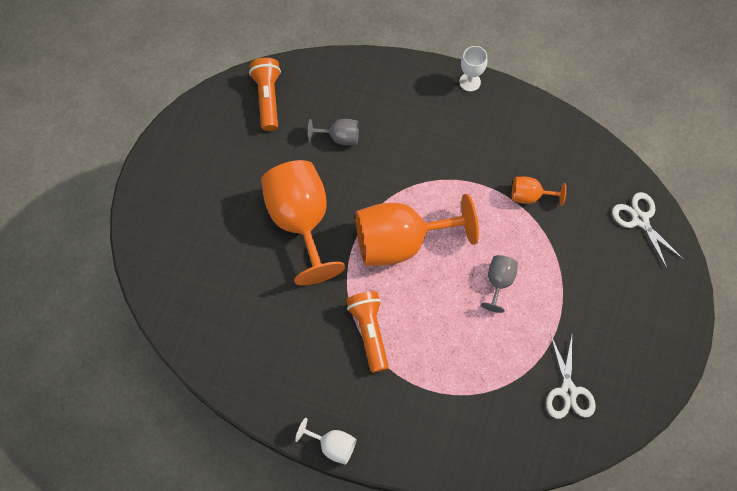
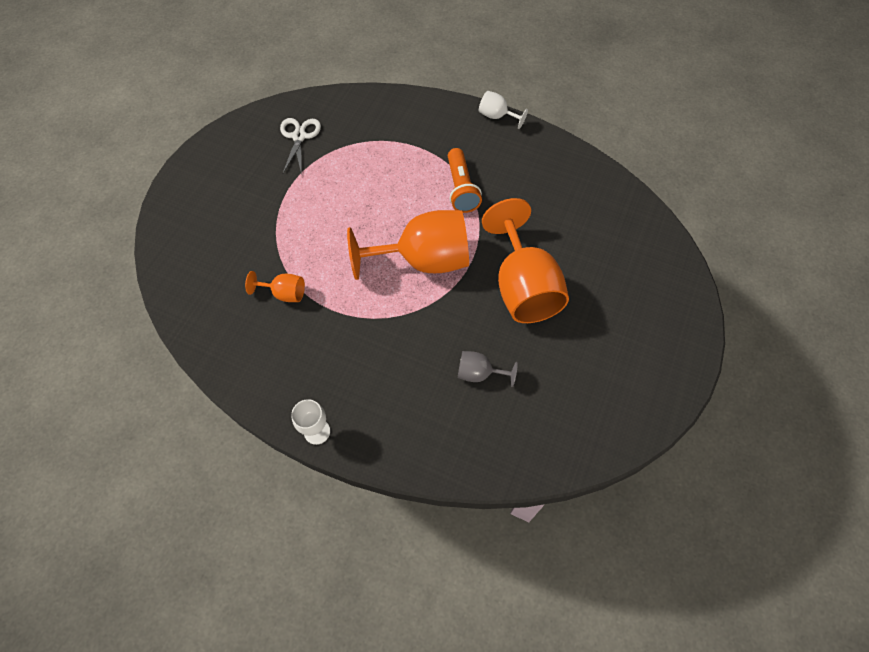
camera: 175 degrees left, 5 degrees down
orange flashlight [249,58,281,131] -> none
grey goblet [481,255,518,313] -> none
white scissors [612,192,683,268] -> none

